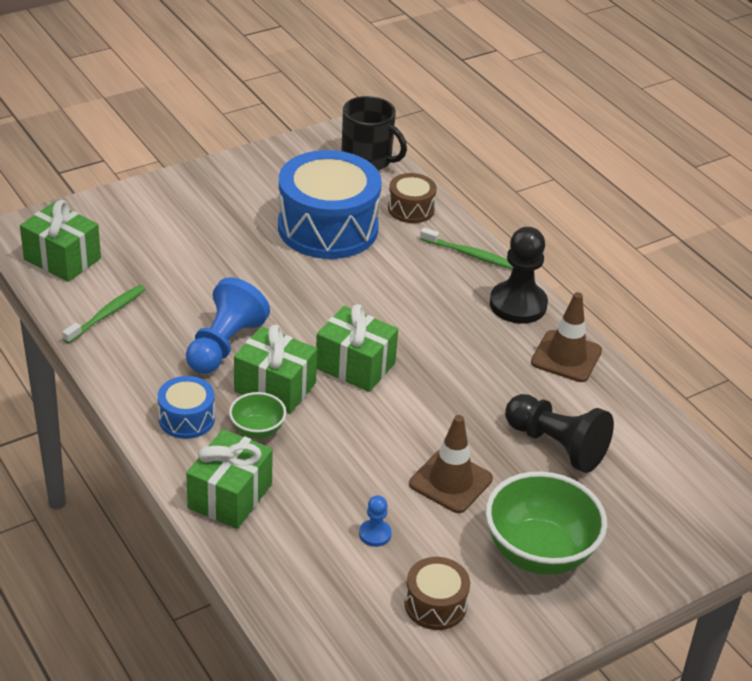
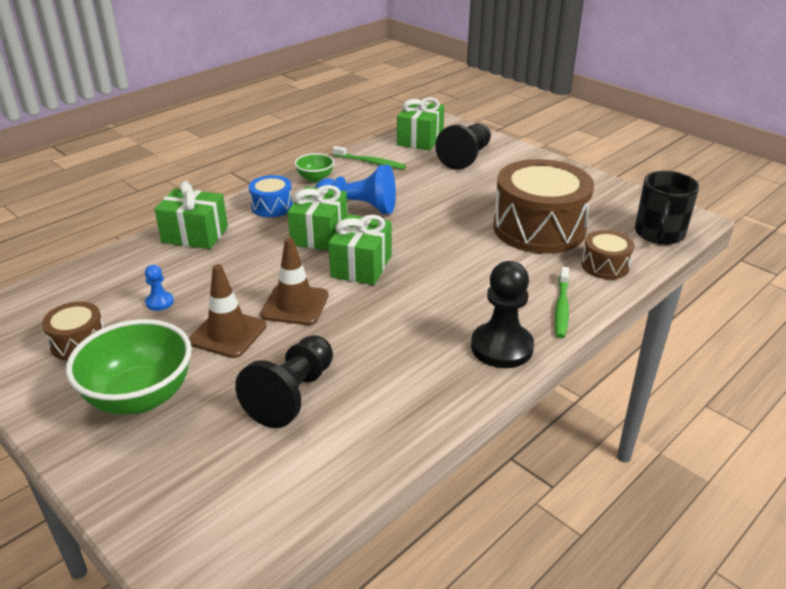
camera: 80 degrees right, 5 degrees down
green bowl [229,392,286,439] -> green bowl moved to [294,153,334,182]
blue drum [278,150,382,259] -> brown drum [493,159,594,254]
brown traffic cone [531,292,602,382] -> brown traffic cone moved to [260,237,329,325]
none -> black pawn [435,123,491,170]

